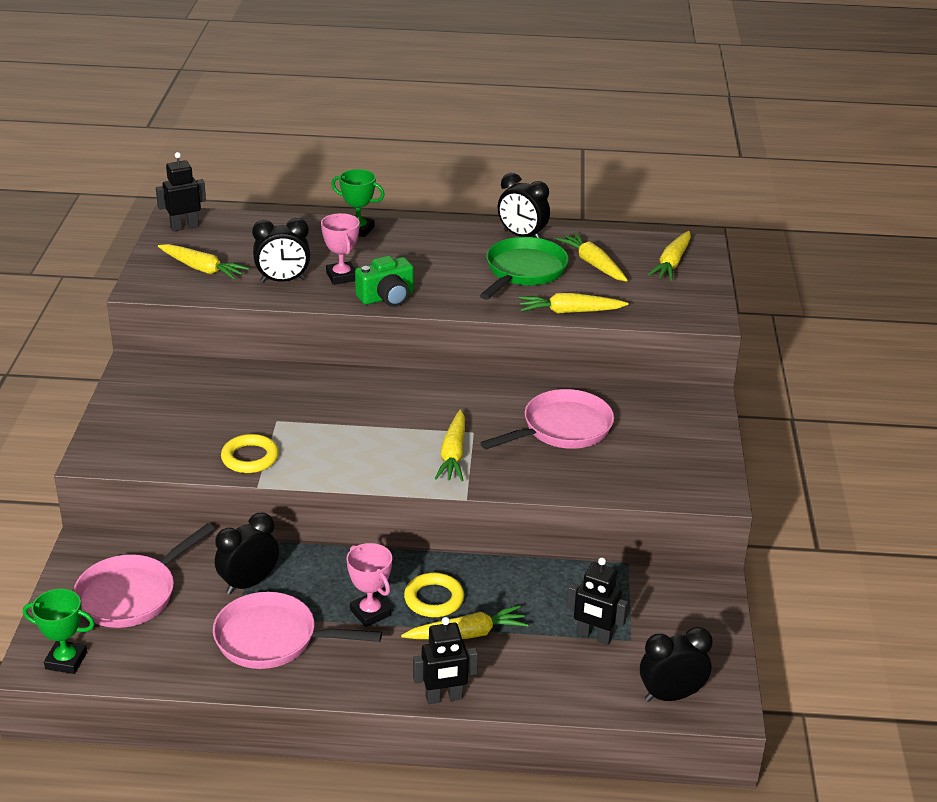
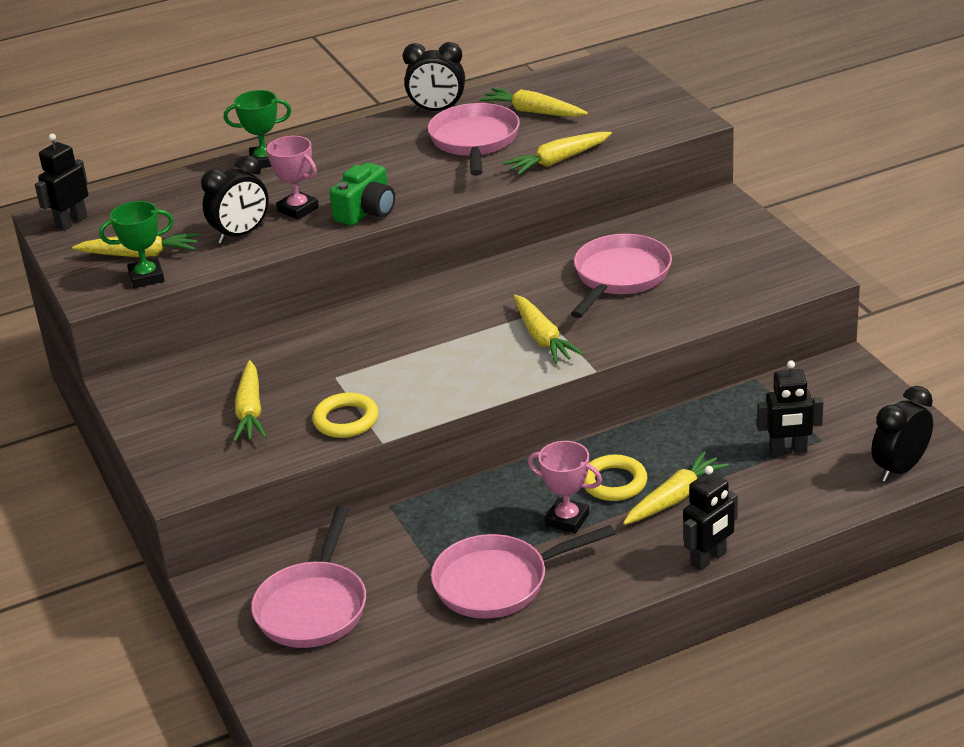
camera: 25 degrees left, 0 degrees up
green trophy [23,589,95,674] -> green trophy moved to [99,201,174,288]
black clock [215,512,279,594] -> none
green pan [480,237,569,300] -> pink pan [428,103,520,176]
yellow carrot [648,231,691,281] -> yellow carrot moved to [233,360,267,442]

